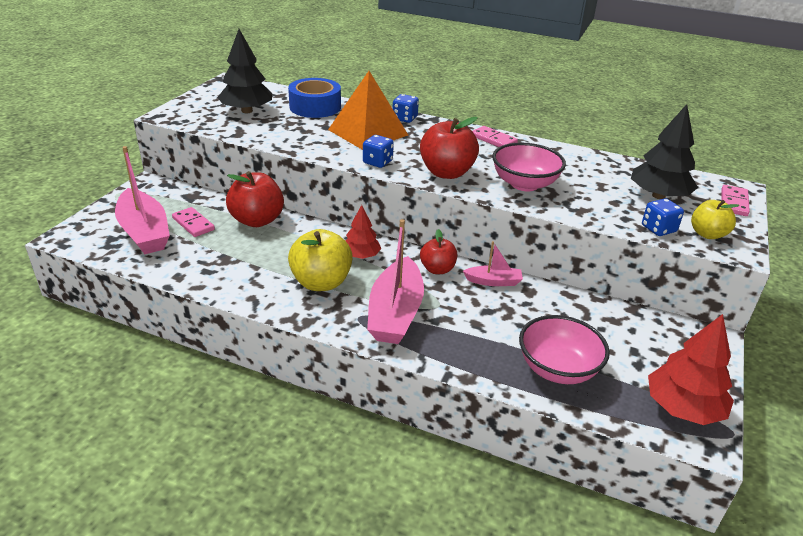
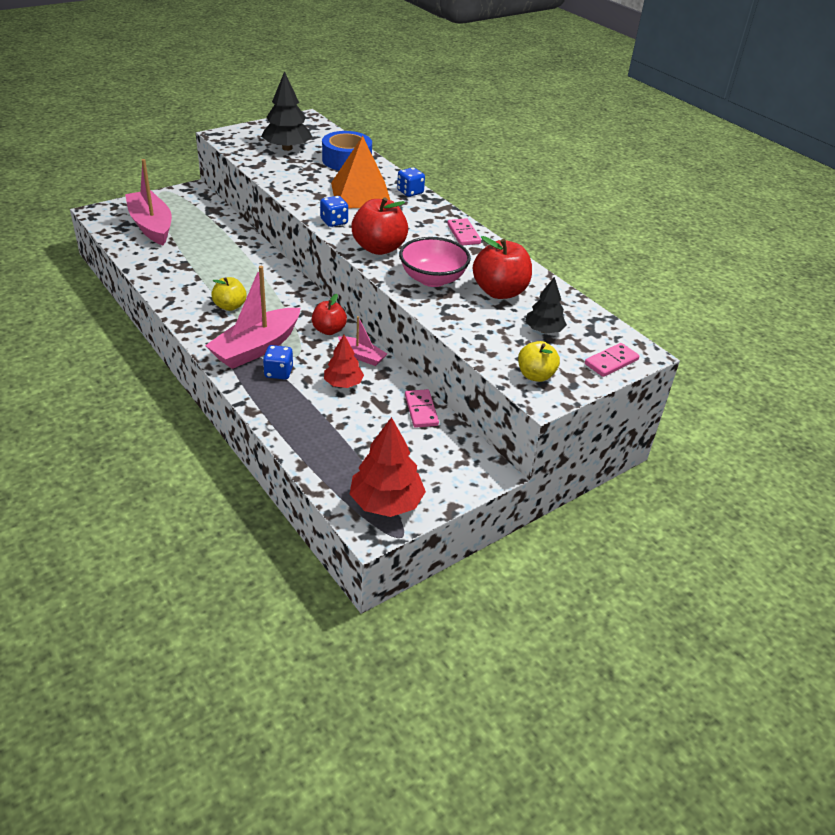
camera: 30 degrees right, 5 degrees up
pink boat [115,146,170,254] -> pink boat turned 150 degrees clockwise [125,159,172,245]
pink domino [172,207,215,237] -> pink domino moved to [405,389,439,428]
red apple [226,171,284,227] -> red apple moved to [473,236,532,299]
yellow apple [288,229,353,291] -> yellow apple [211,277,247,311], size x0.62
red tree [345,205,381,259] -> red tree moved to [324,335,364,388]
pink bowl [519,315,610,384] -> none
black tree [631,104,698,199] -> black tree [525,277,567,333], size x0.62
blue dice [642,198,684,236] -> blue dice moved to [263,345,293,379]

